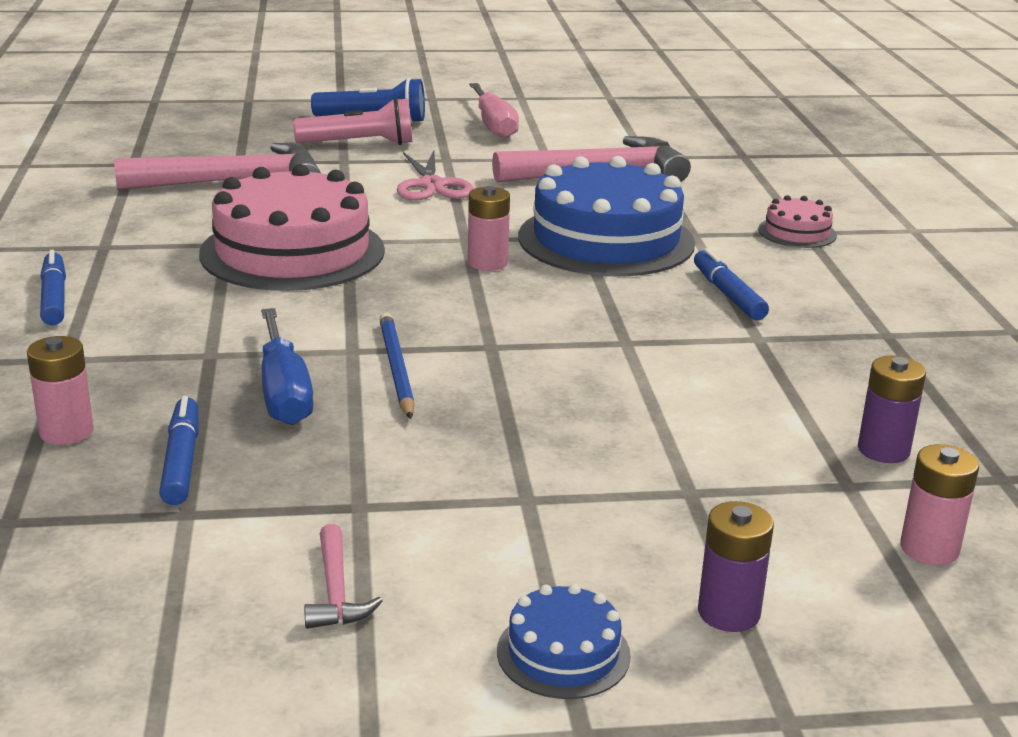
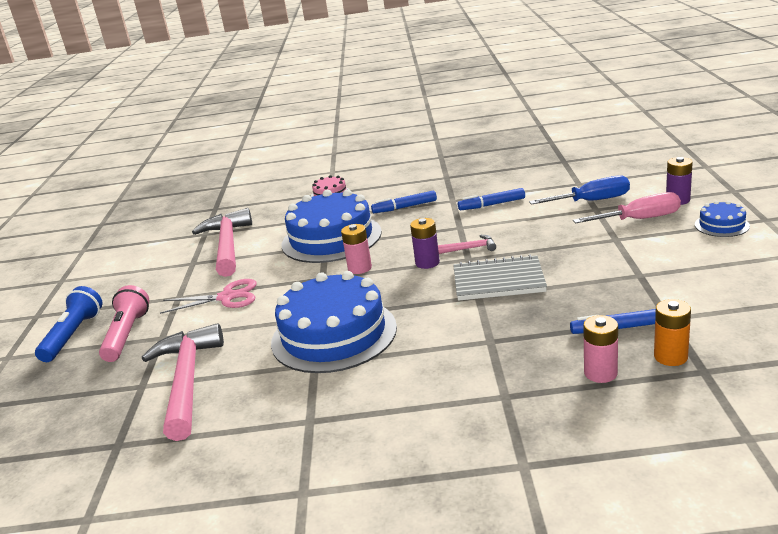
camera: 80 degrees left, 0 degrees up
blue marker [40,250,66,325] -> blue marker moved to [458,188,525,210]
pink cake [199,164,385,291] -> blue cake [271,271,397,373]
blue screwdriver [261,308,314,425] -> blue screwdriver moved to [529,175,630,205]
pink hammer [304,524,383,629] -> pink hammer moved to [438,235,496,254]
blue pencil [379,313,415,419] -> grey notebook [453,254,547,301]
pink screwdriver [469,83,519,138] -> pink screwdriver moved to [573,192,681,223]
purple battery [858,356,926,463] -> purple battery moved to [410,218,440,269]
pink battery [900,444,979,565] -> none
none -> orange battery [654,299,691,366]

